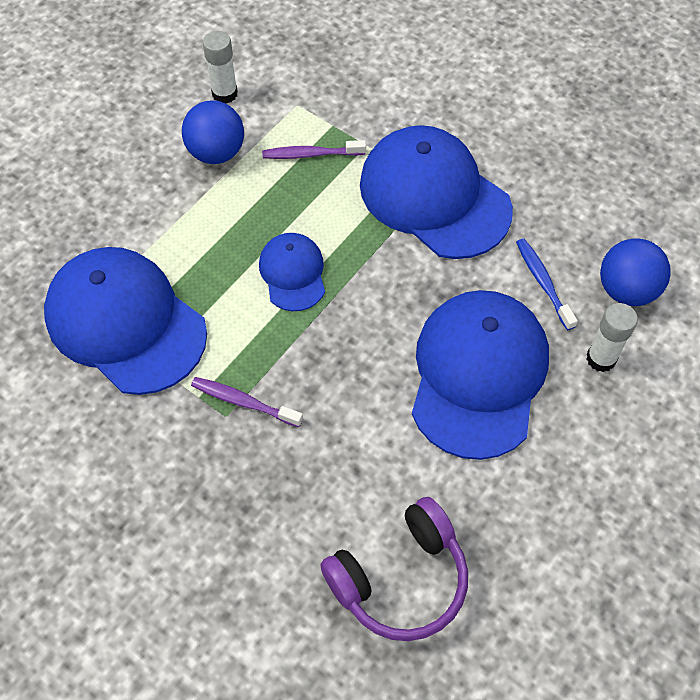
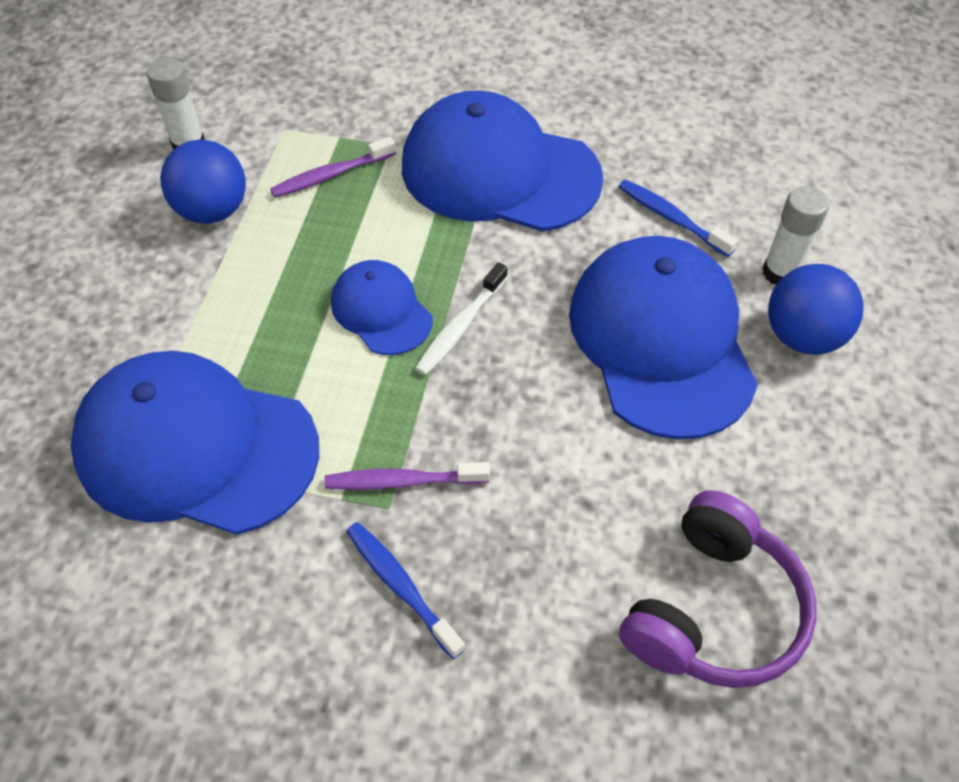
camera: 25 degrees left, 5 degrees down
blue ball [600,238,671,306] -> blue ball moved to [768,264,864,355]
none -> blue toothbrush [346,522,465,659]
none -> white toothbrush [415,262,508,375]

